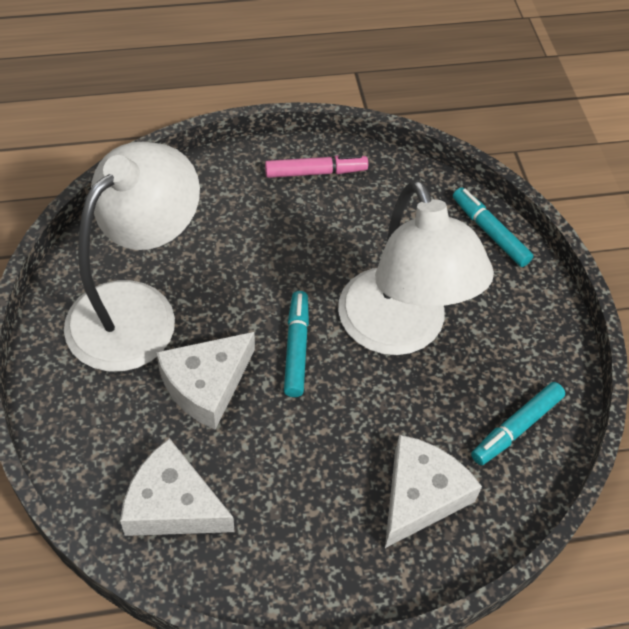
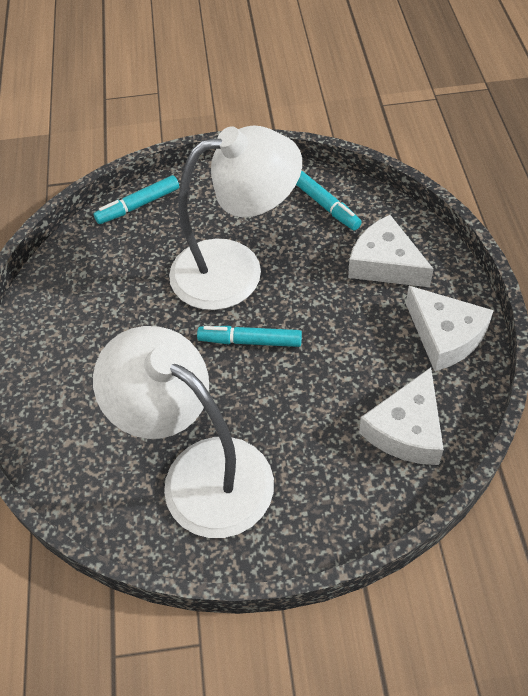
camera: 80 degrees left, 0 degrees up
white cheese [156,332,255,430] -> white cheese moved to [406,286,494,371]
pink marker [265,154,368,178] -> none

